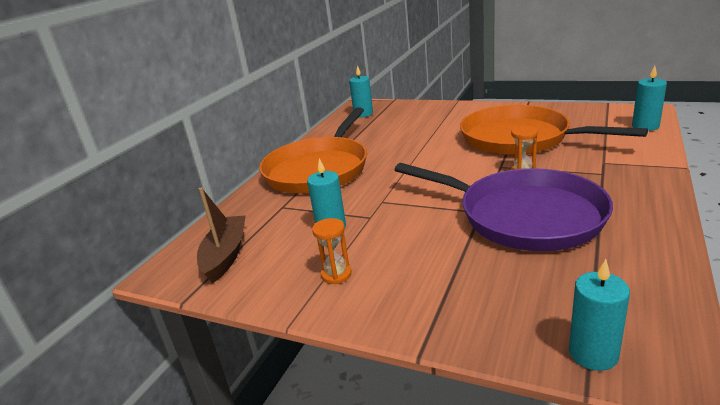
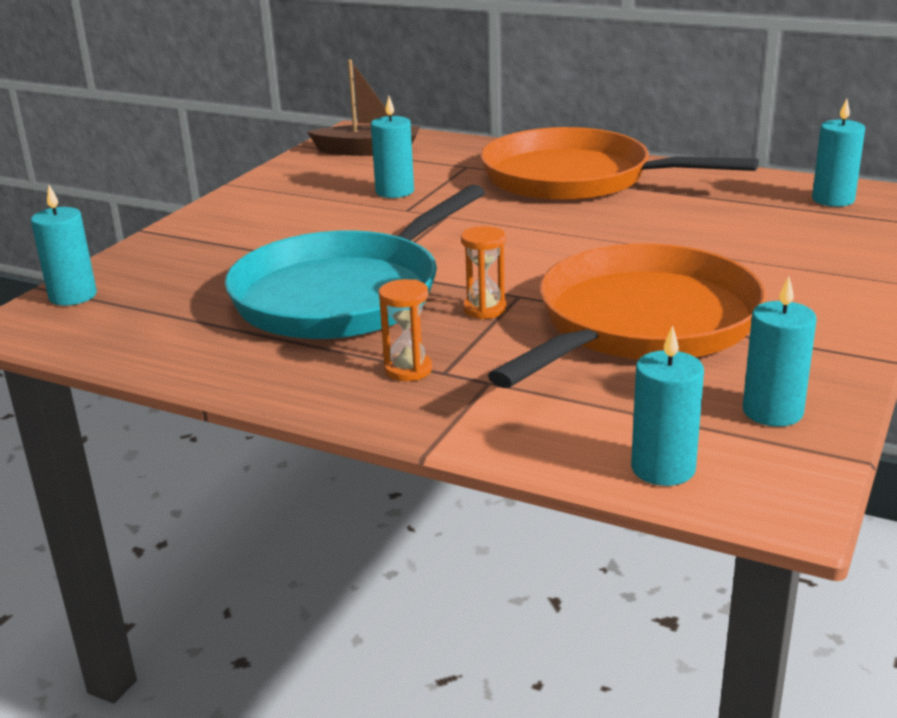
camera: 90 degrees right, 0 degrees up
orange hourglass [312,218,352,284] -> orange hourglass moved to [379,279,432,381]
purple pan [395,163,613,251] -> turquoise pan [225,184,485,339]
none -> turquoise candle [743,276,817,427]

